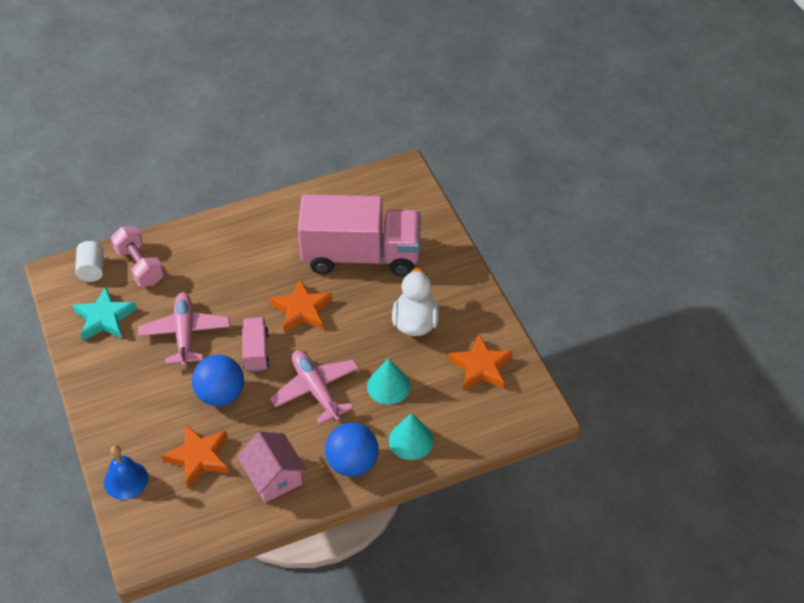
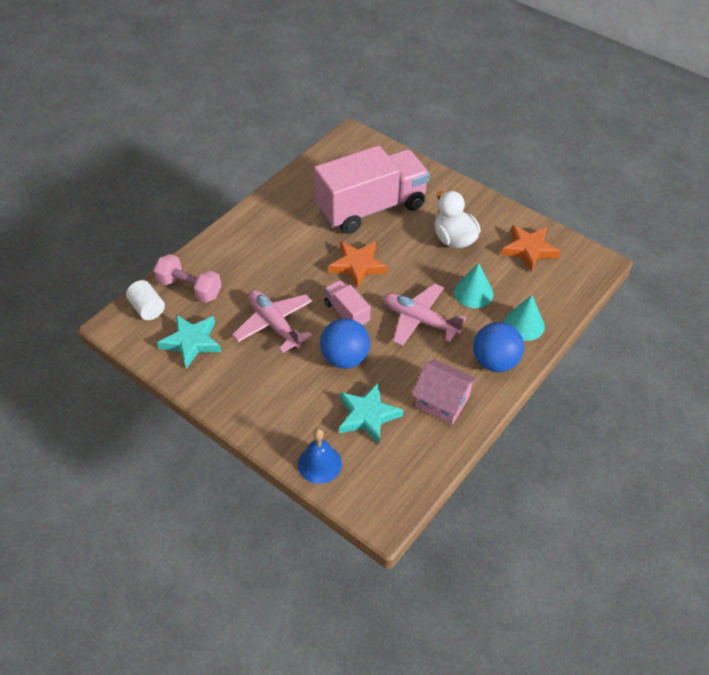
camera: 30 degrees left, 0 degrees up
orange star [161,424,228,488] -> turquoise star [339,383,403,444]

